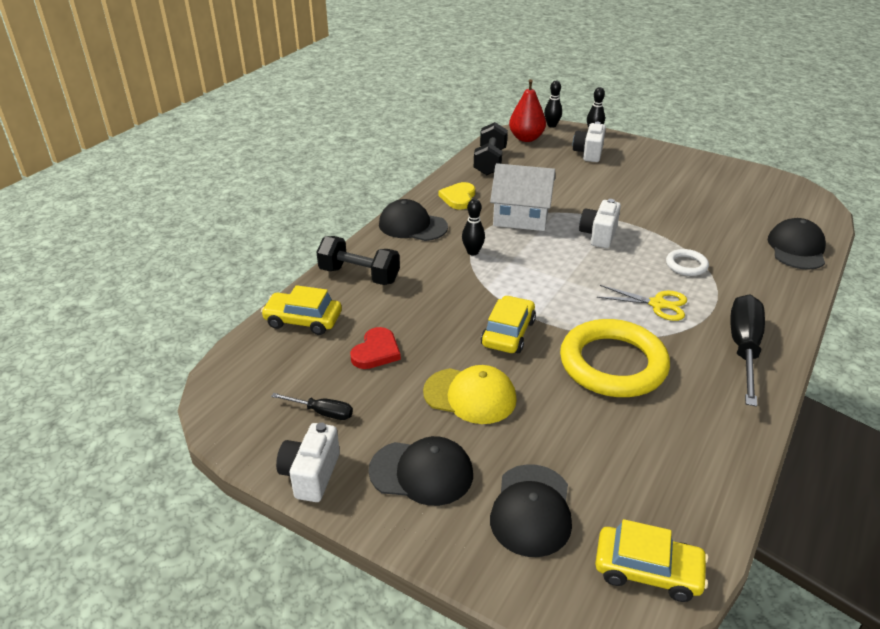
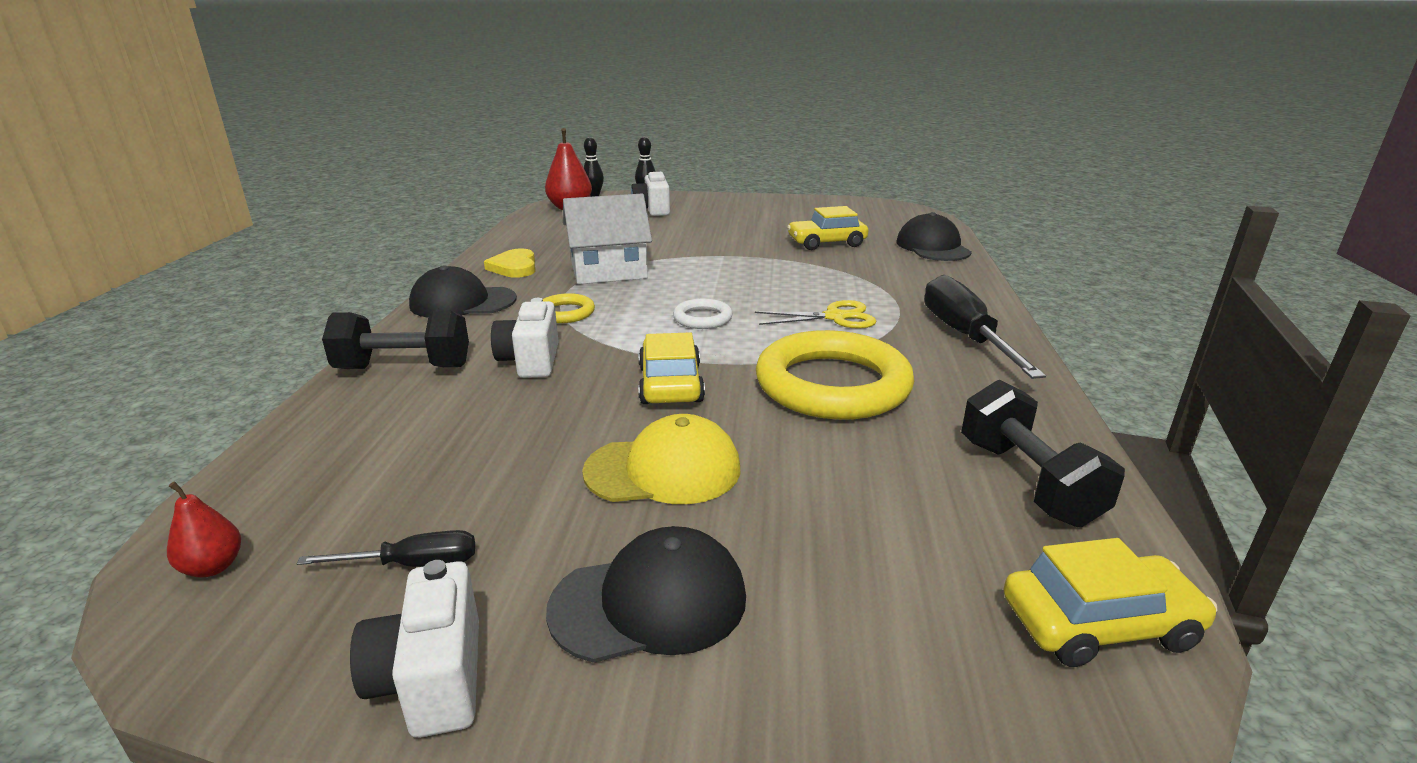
camera: 25 degrees left, 10 degrees down
yellow car [261,285,342,335] -> yellow car moved to [787,206,868,250]
red heart [350,327,401,369] -> none
black bowling pin [462,199,485,256] -> yellow ring [543,293,595,323]
black dumbbell [474,122,508,175] -> black dumbbell moved to [961,380,1125,527]
black cap [490,464,572,557] -> none
white camera [579,199,621,248] -> white camera moved to [491,298,559,378]
white ring [666,249,709,276] -> white ring moved to [673,298,733,329]
none -> red pear [167,481,241,577]

